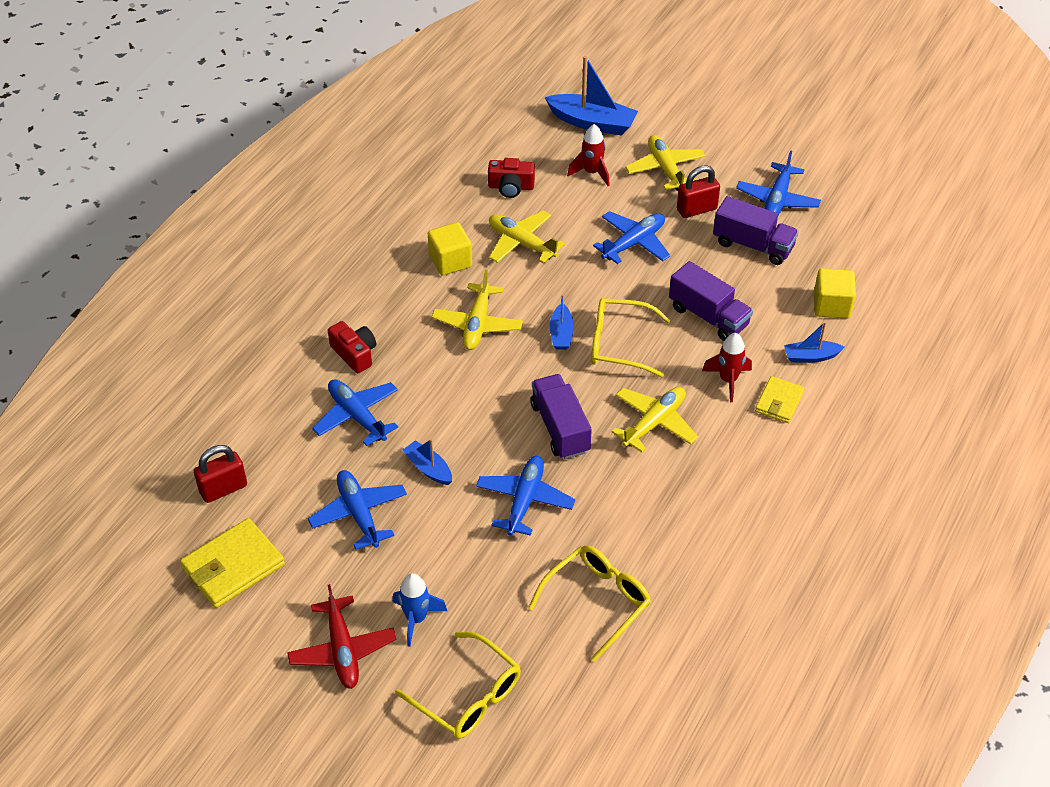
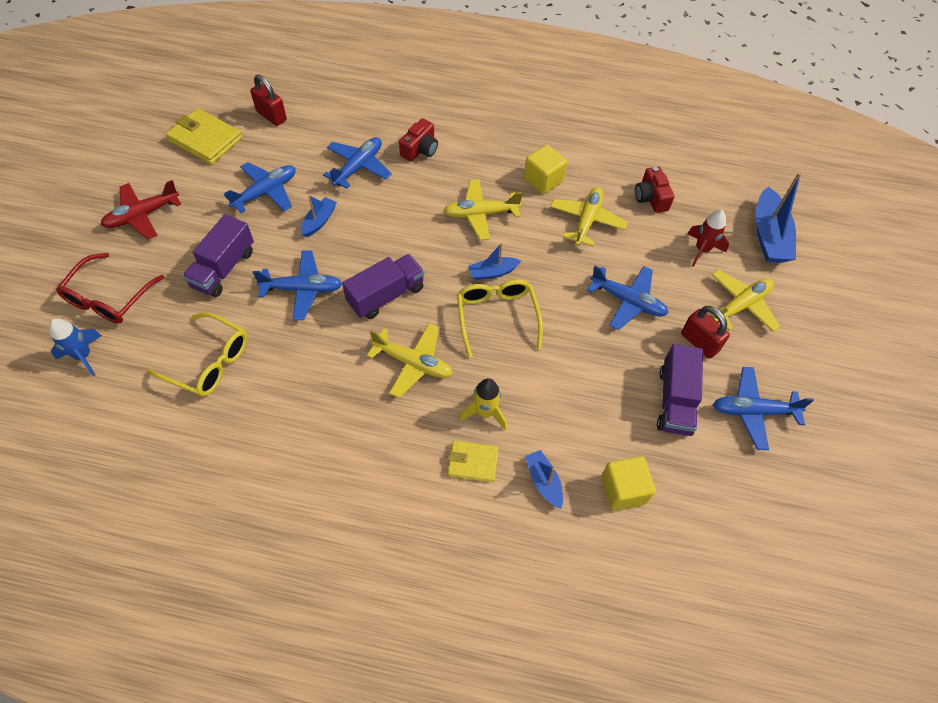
camera: 70 degrees right, 10 degrees up
blue rocket [393,573,447,647] -> blue rocket moved to [49,319,102,376]
yellow glasses [395,632,521,739] -> red glasses [56,253,165,324]
purple truck [669,261,753,341] -> purple truck moved to [182,214,254,297]
red rocket [702,333,752,402] -> yellow rocket [459,378,507,431]

